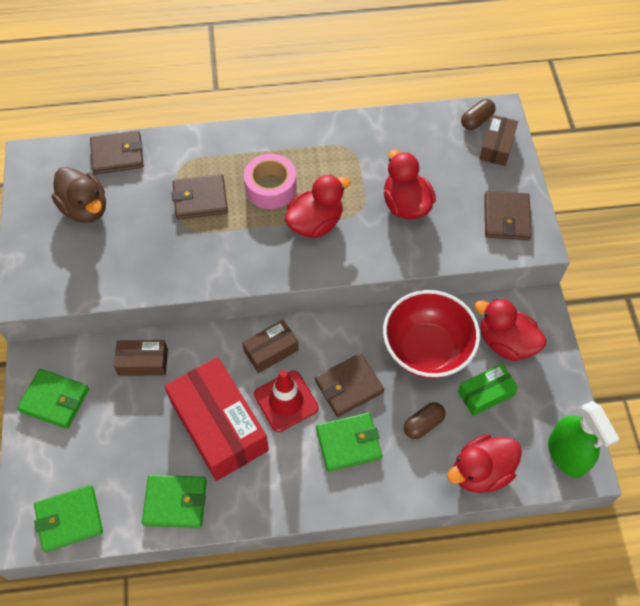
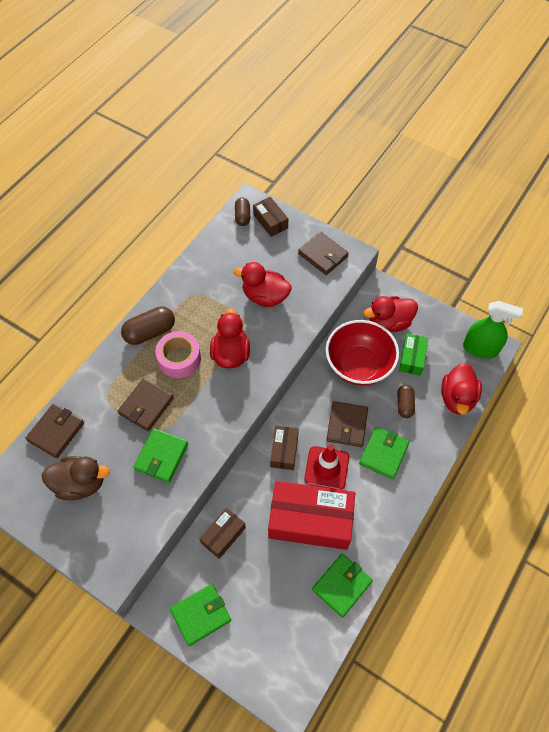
camera: 50 degrees left, 0 degrees up
green wallet [34,485,103,552] -> green wallet moved to [133,428,188,483]
none -> brown capsule [121,306,175,345]

